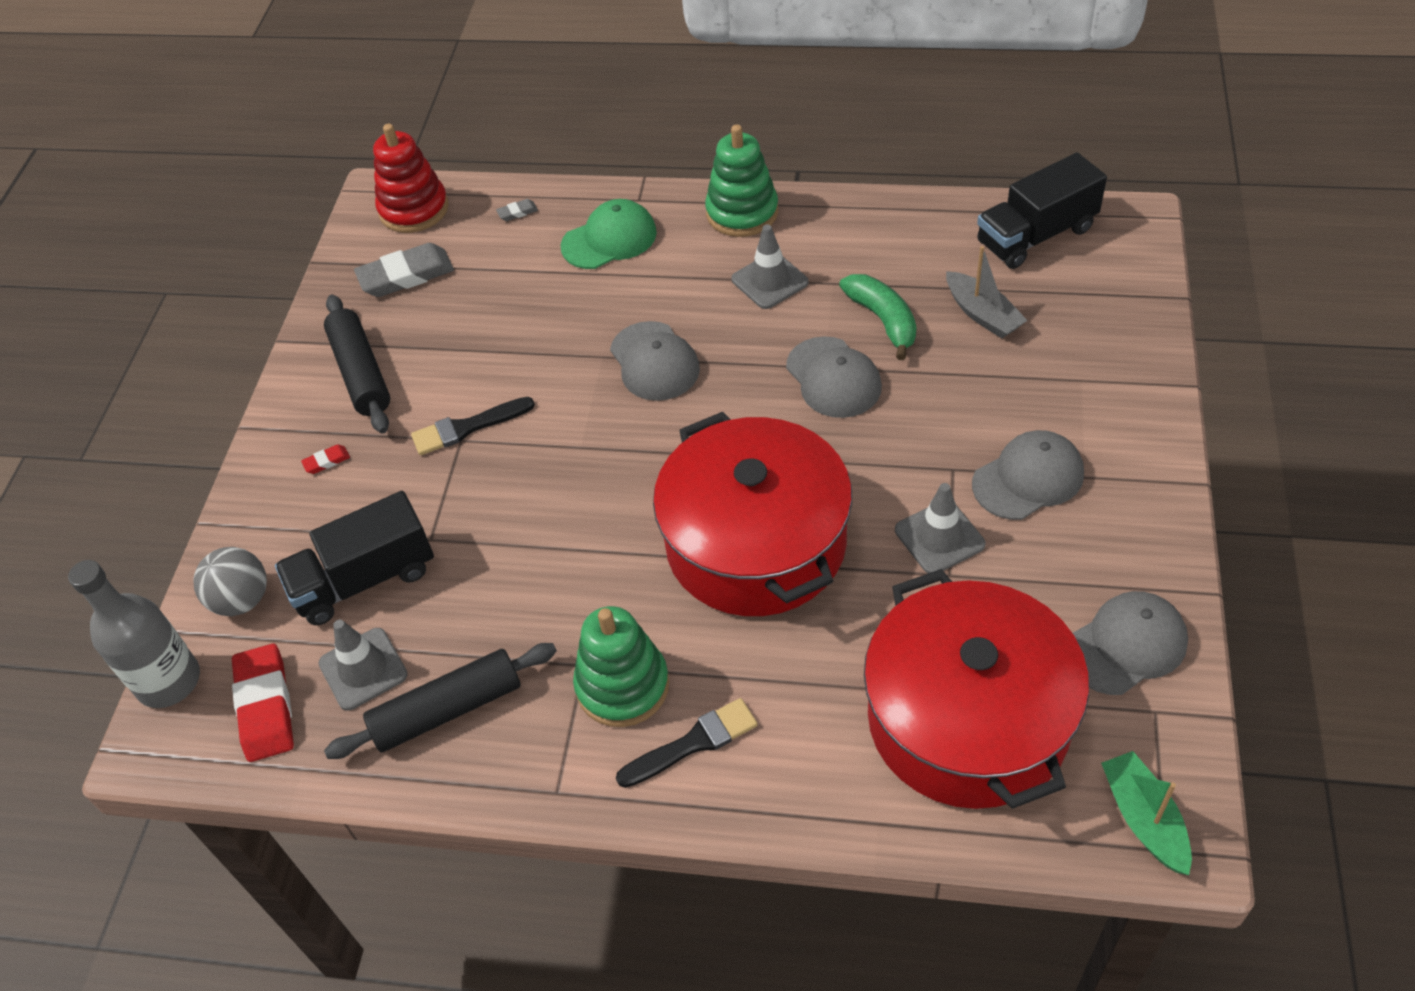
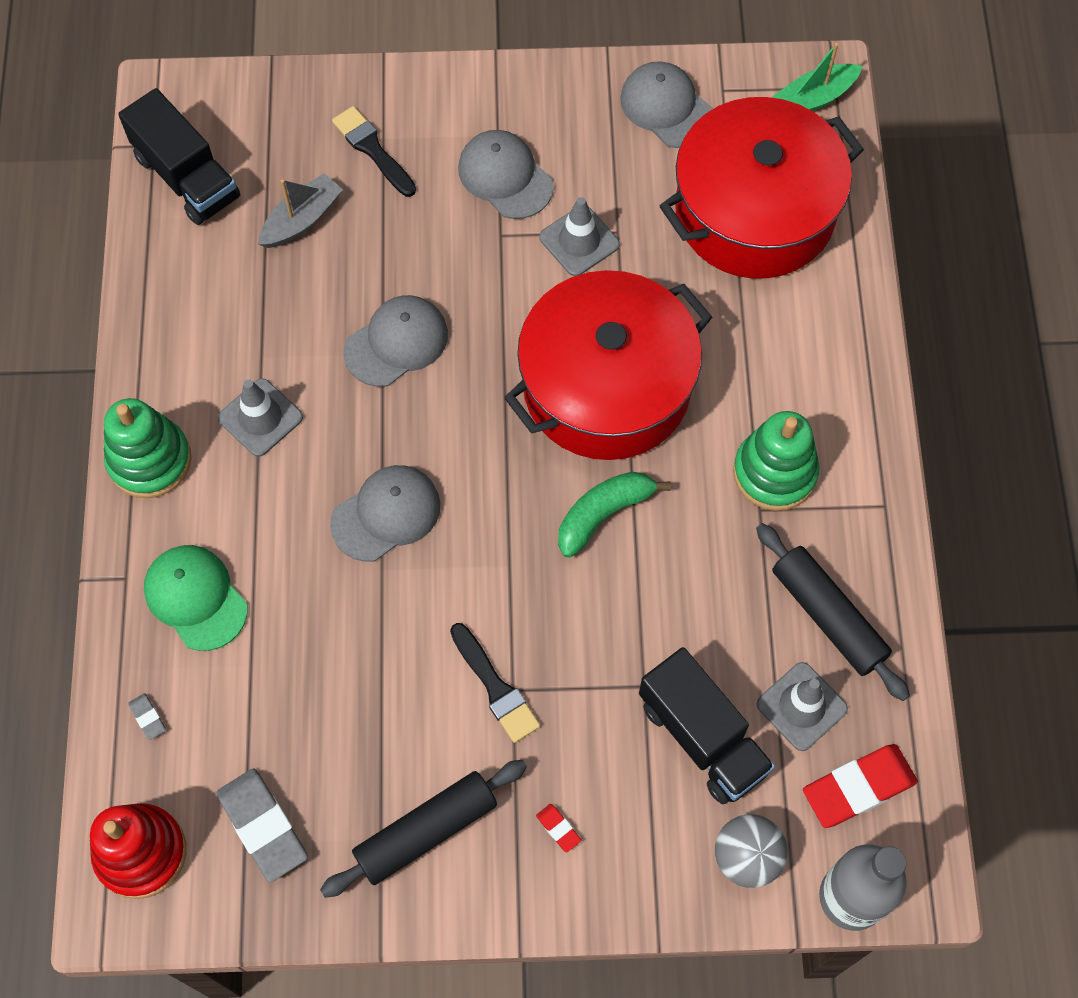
camera: 105 degrees left, 15 degrees up
black brush [616,698,758,788] -> black brush moved to [332,106,416,197]
green banana [839,274,917,360] -> green banana moved to [558,472,671,558]

